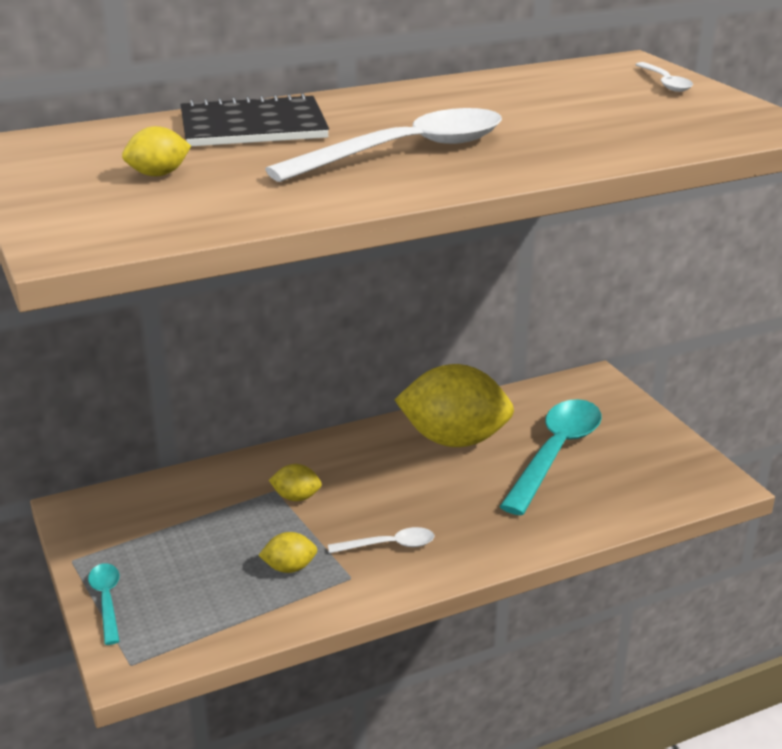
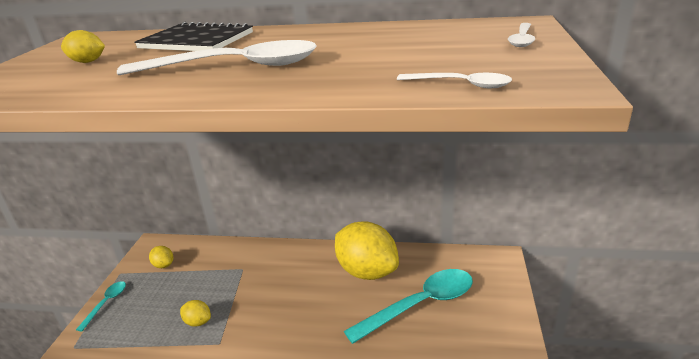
camera: 35 degrees right, 0 degrees up
yellow lemon [269,464,322,501] -> yellow lemon moved to [149,246,173,268]
white spoon [328,527,434,554] -> white spoon moved to [397,73,512,89]

